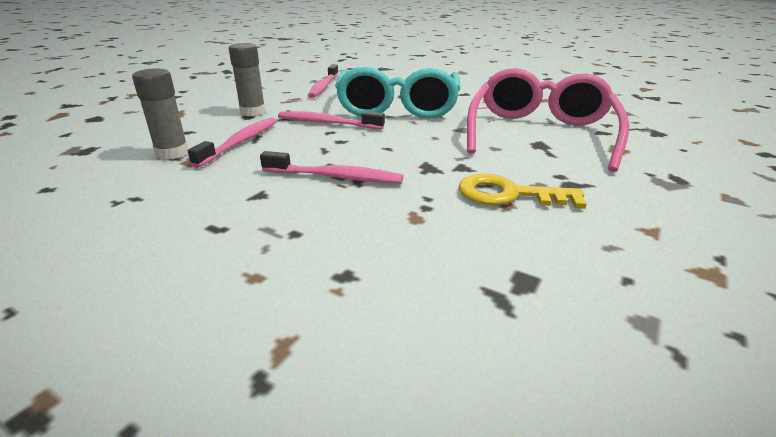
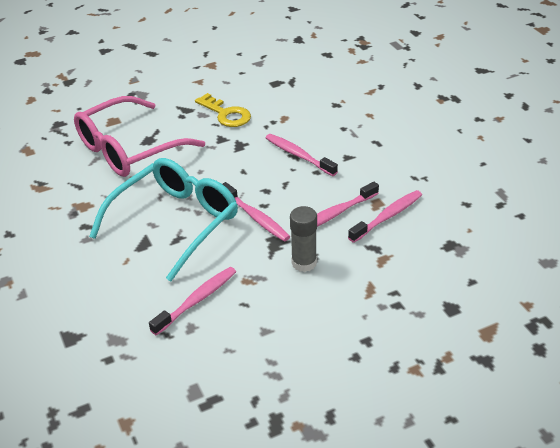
camera: 145 degrees left, 10 degrees up
grey glue stick [132,69,189,160] -> pink toothbrush [348,190,422,243]

